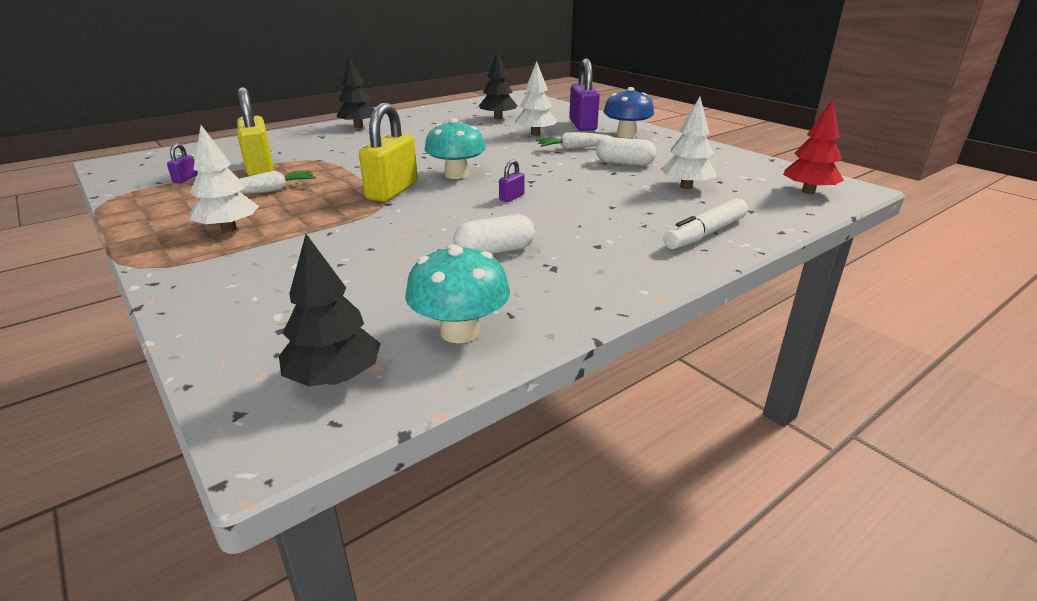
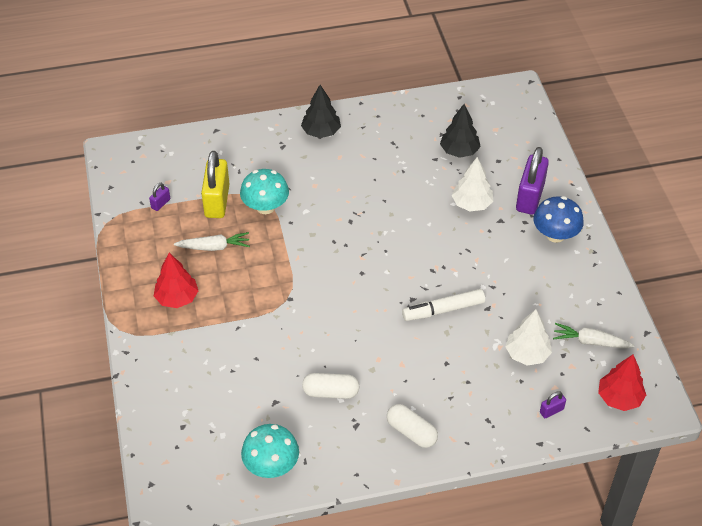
camera: 25 degrees right, 20 degrees up
white tree [190,125,259,232] -> red tree [154,253,198,308]
black tree [279,234,381,386] -> none
yellow padlock [359,103,418,202] -> none
turquoise mushroom [425,118,486,179] -> turquoise mushroom moved to [240,169,289,214]
purple padlock [499,160,525,202] -> purple padlock moved to [540,391,566,418]
white carrot [536,132,612,150] -> white carrot moved to [553,323,635,348]
white capsule [596,137,656,166] -> white capsule moved to [387,404,438,448]
white marker [663,198,748,249] -> white marker moved to [402,289,485,321]

